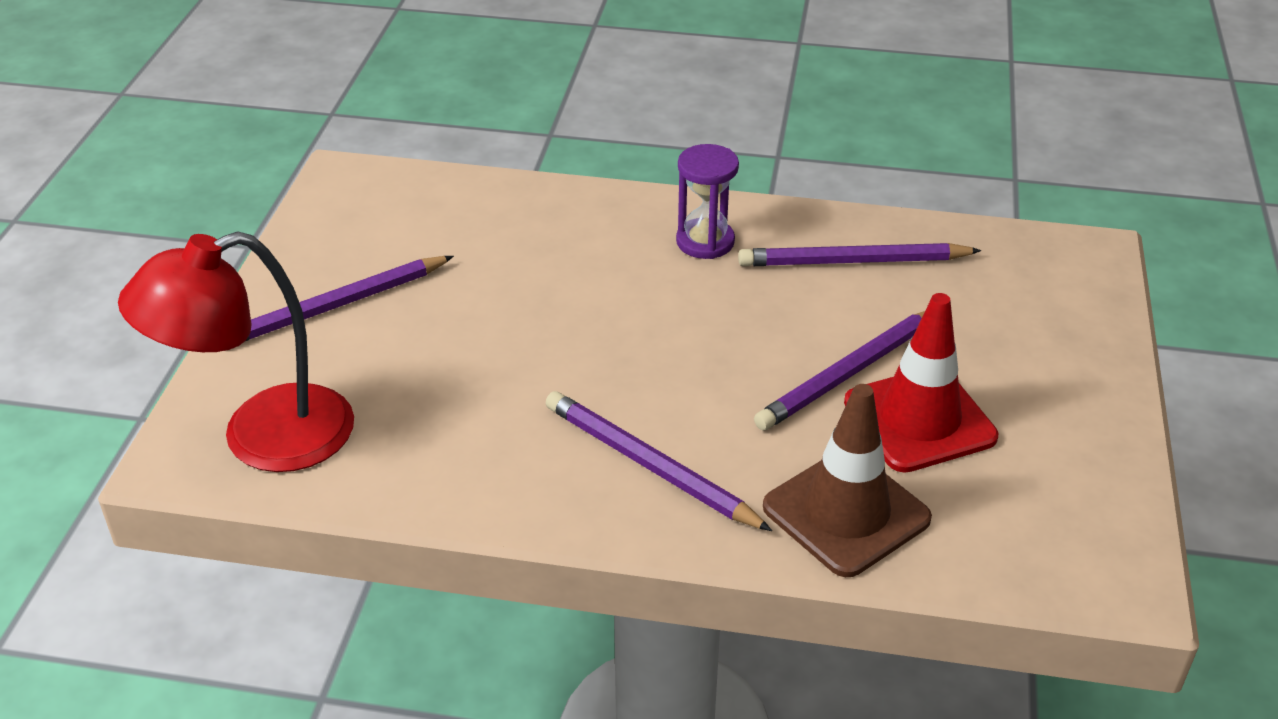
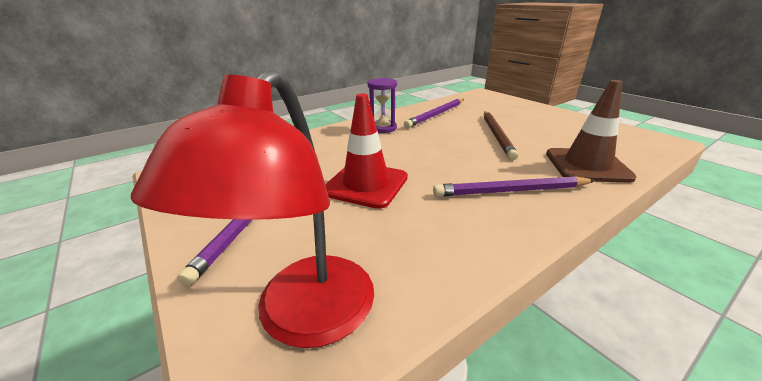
camera: 45 degrees left, 10 degrees down
purple pencil [754,311,925,431] -> brown pencil [484,111,519,160]
red traffic cone [844,293,998,473] -> red traffic cone moved to [325,94,408,209]

